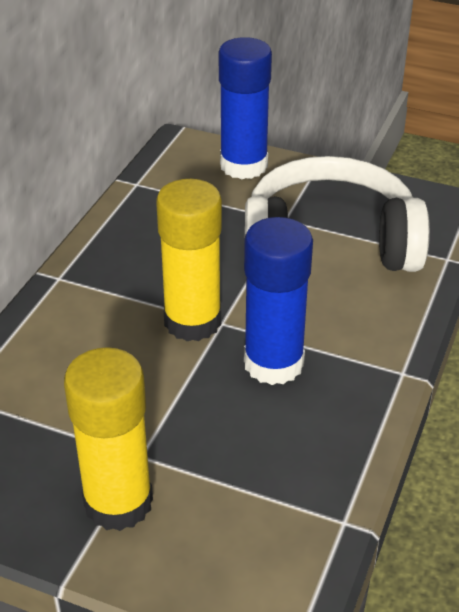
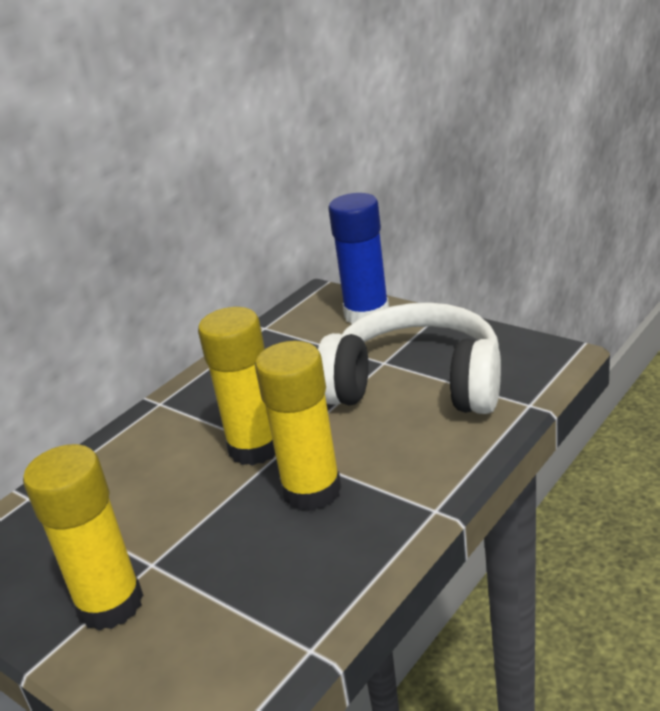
camera: 20 degrees right, 10 degrees down
blue glue stick [244,217,313,385] -> yellow glue stick [255,341,342,511]

